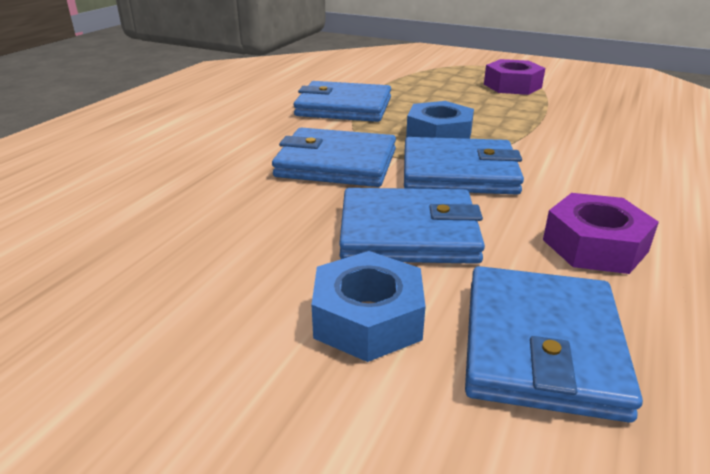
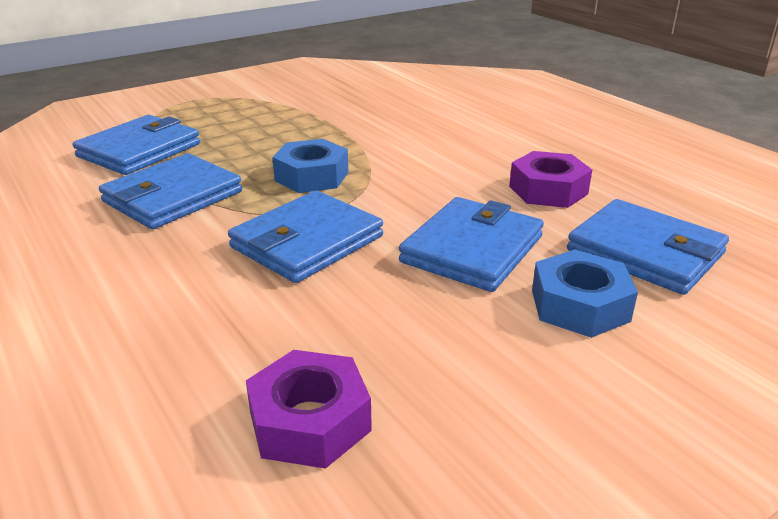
camera: 60 degrees left, 0 degrees up
blue wallet [404,137,524,194] -> blue wallet moved to [73,115,200,175]
purple nut [484,59,545,95] -> purple nut moved to [246,350,372,469]

